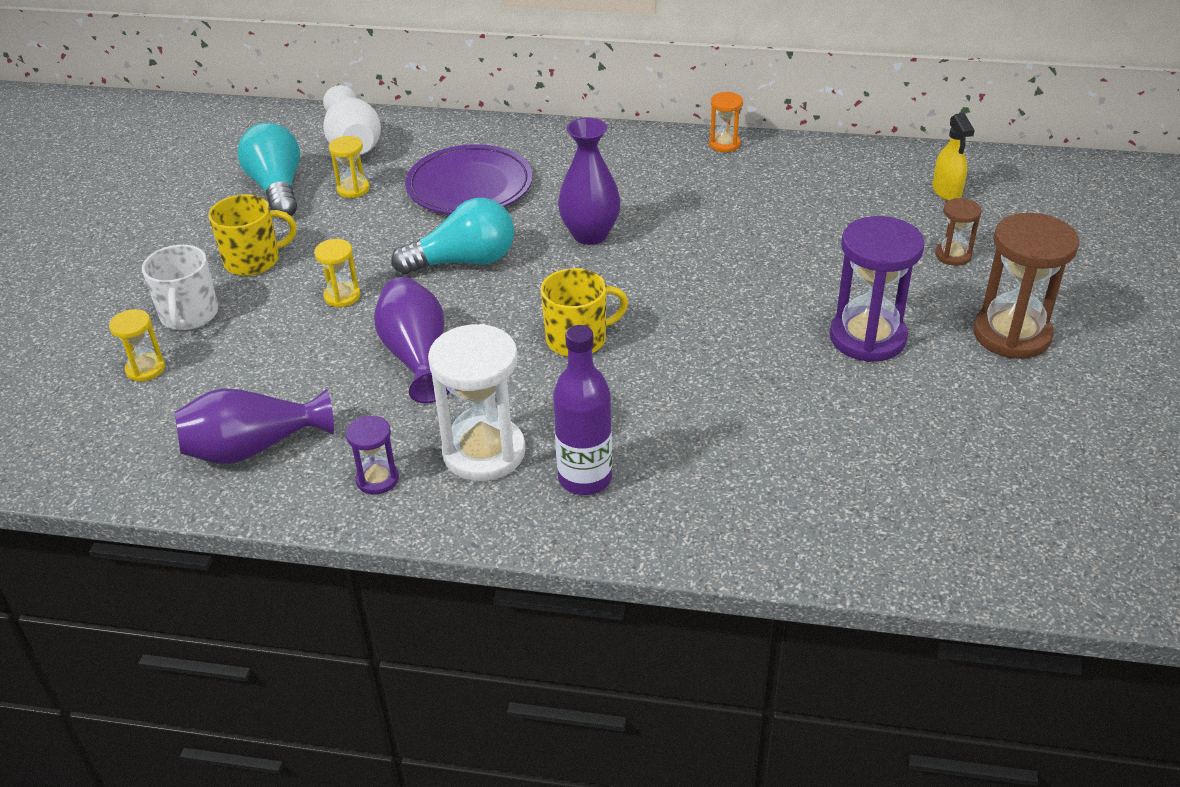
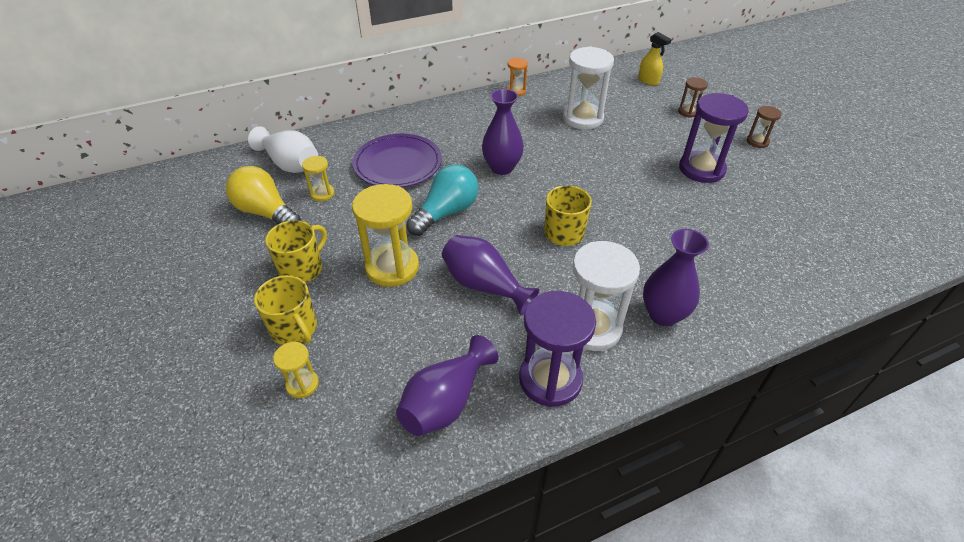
camera: 35 degrees left, 5 degrees up
white mug [142,245,218,330] -> yellow mug [254,275,317,345]
turquoise light bulb [237,123,300,218] -> yellow light bulb [226,166,301,224]
yellow hourglass [314,239,360,308] -> yellow hourglass [352,184,419,287], size x1.98
purple hourglass [346,416,399,495] -> purple hourglass [519,291,596,407], size x1.98
purple bottle [553,325,612,495] -> purple vase [643,229,709,326]
brown hourglass [973,213,1080,359] -> brown hourglass [747,106,782,148], size x0.51
none -> white hourglass [563,47,614,130]

